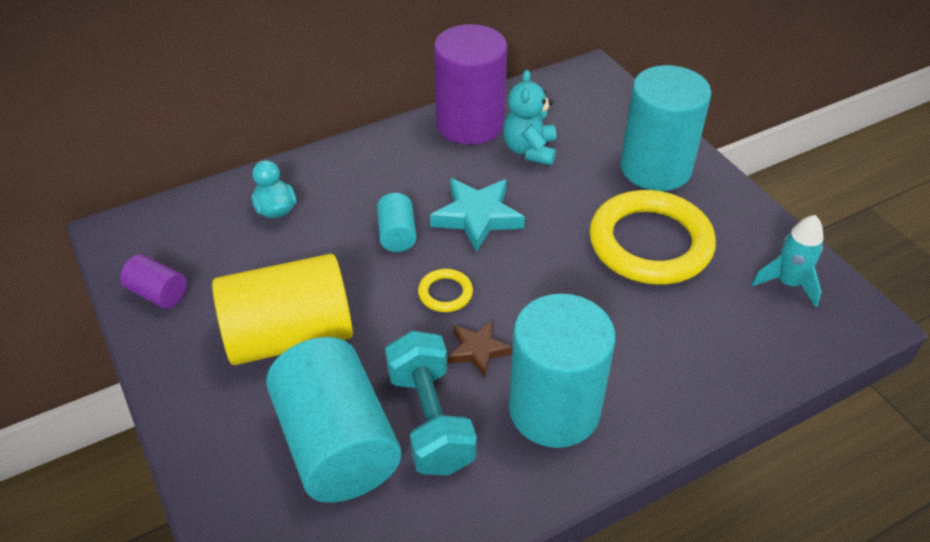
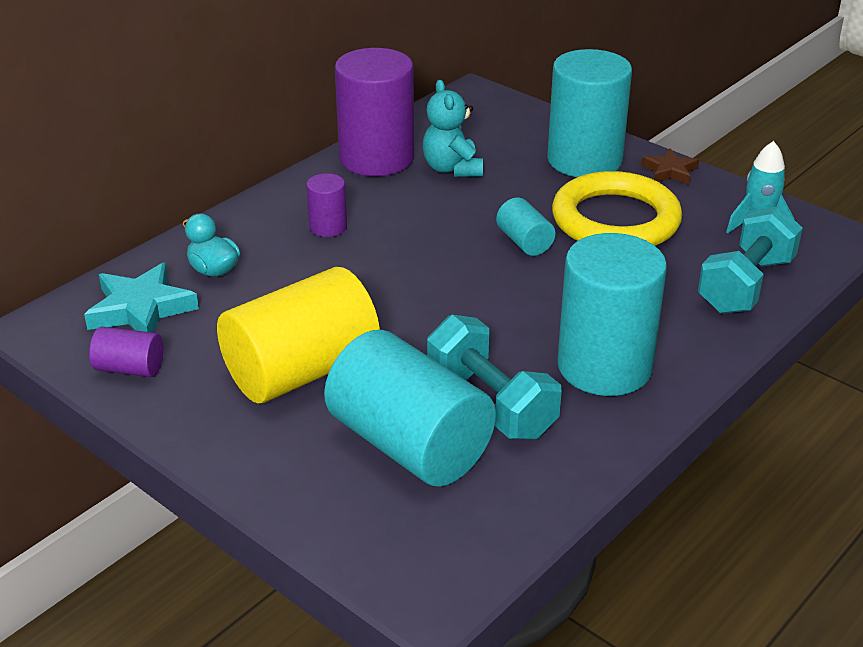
camera: 20 degrees left, 10 degrees down
turquoise cylinder [377,193,417,252] -> turquoise cylinder moved to [496,197,555,256]
yellow ring [418,269,473,312] -> none
turquoise star [430,178,525,252] -> turquoise star moved to [84,262,199,333]
brown star [448,321,512,377] -> brown star moved to [641,149,699,185]
none -> purple cylinder [306,173,347,237]
none -> turquoise dumbbell [698,206,803,314]

